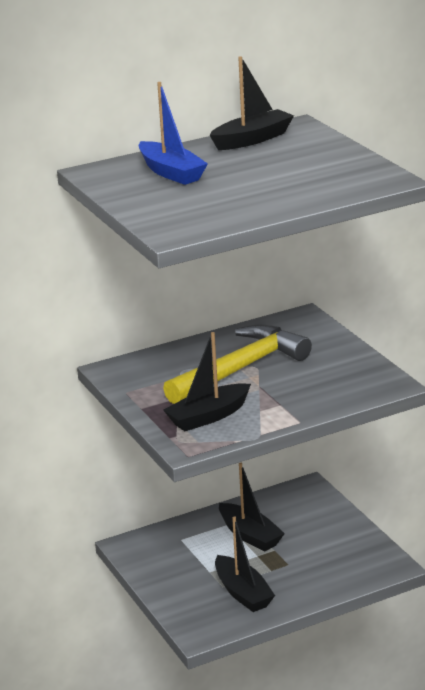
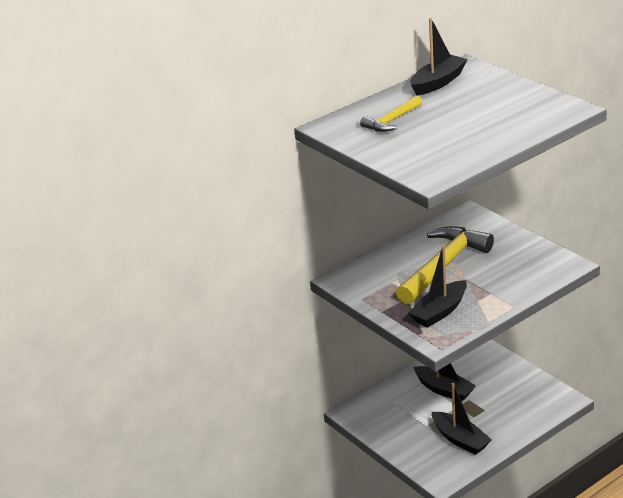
camera: 10 degrees left, 5 degrees up
blue boat [139,82,208,185] -> yellow hammer [360,95,422,132]

